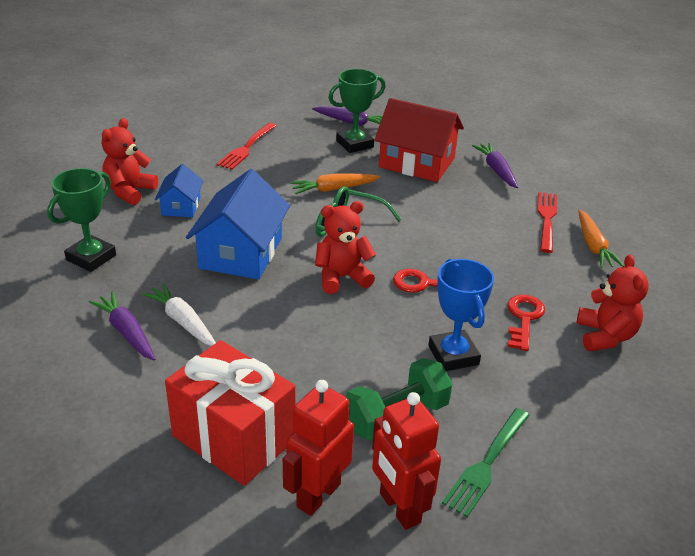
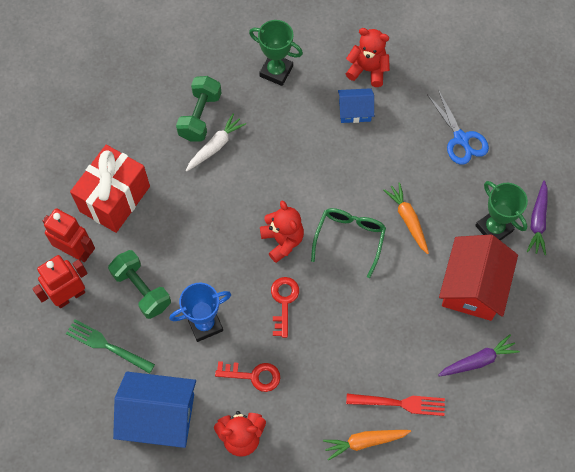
camera: 85 degrees right, 30 degrees up
purple carrot [89,291,155,360] -> green dumbbell [176,76,222,142]
blue house [186,169,290,279] -> blue house moved to [113,372,196,448]
red fork [217,123,277,169] -> blue scissors [427,90,489,165]

